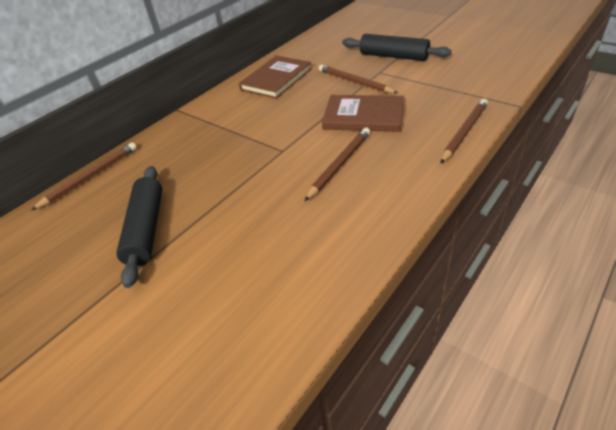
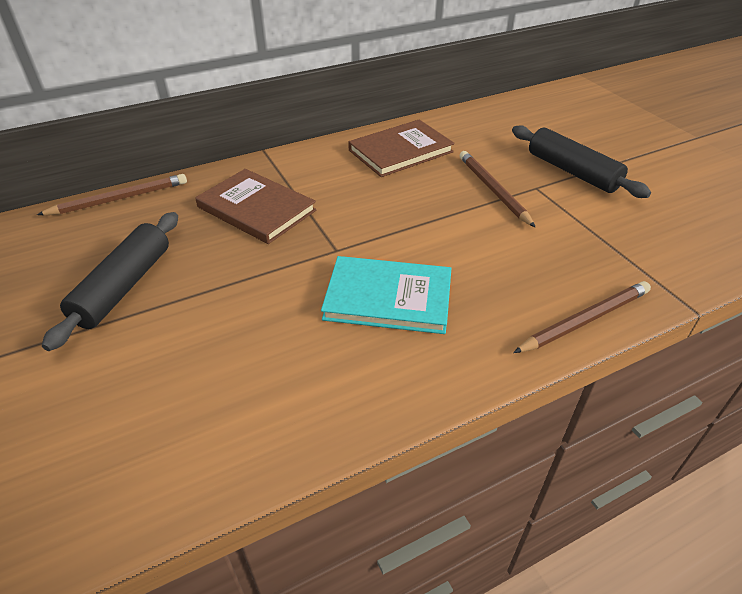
camera: 20 degrees right, 0 degrees up
brown pencil [305,128,370,201] -> turquoise book [321,256,451,334]
brown book [322,95,404,132] -> brown book moved to [195,169,316,244]

